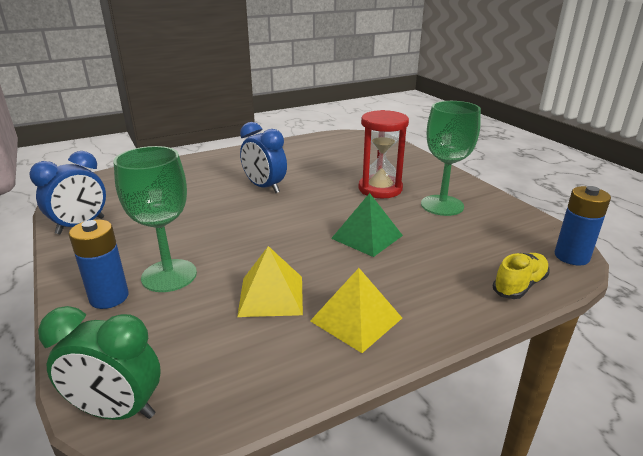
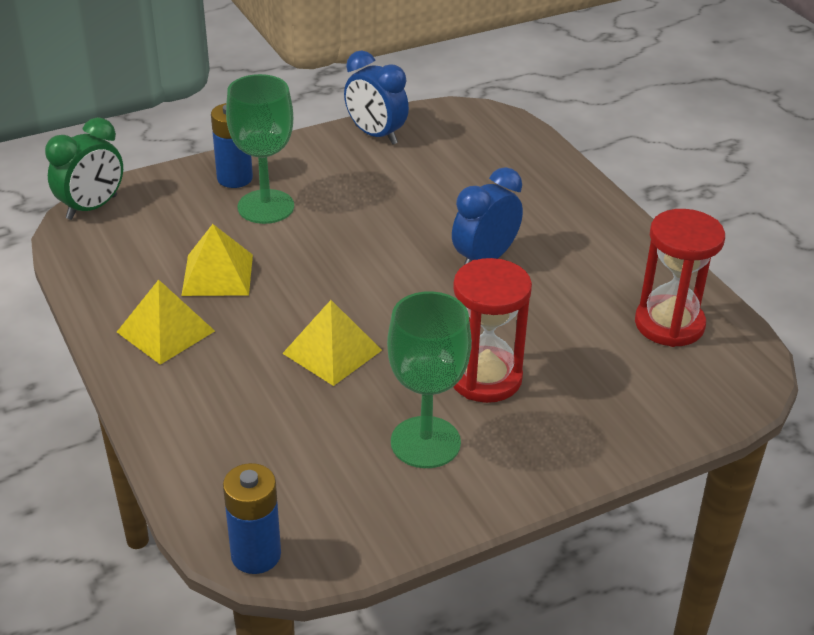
camera: 90 degrees right, 10 degrees up
green clock [38,306,161,420] -> green clock turned 150 degrees counterclockwise [45,117,123,220]
green pyramid [331,193,403,257] -> yellow pyramid [282,300,382,386]
yellow shoe [493,253,550,299] -> none
none -> red hourglass [635,209,725,347]

